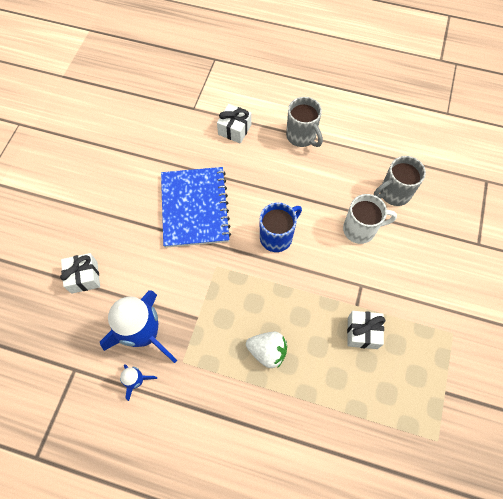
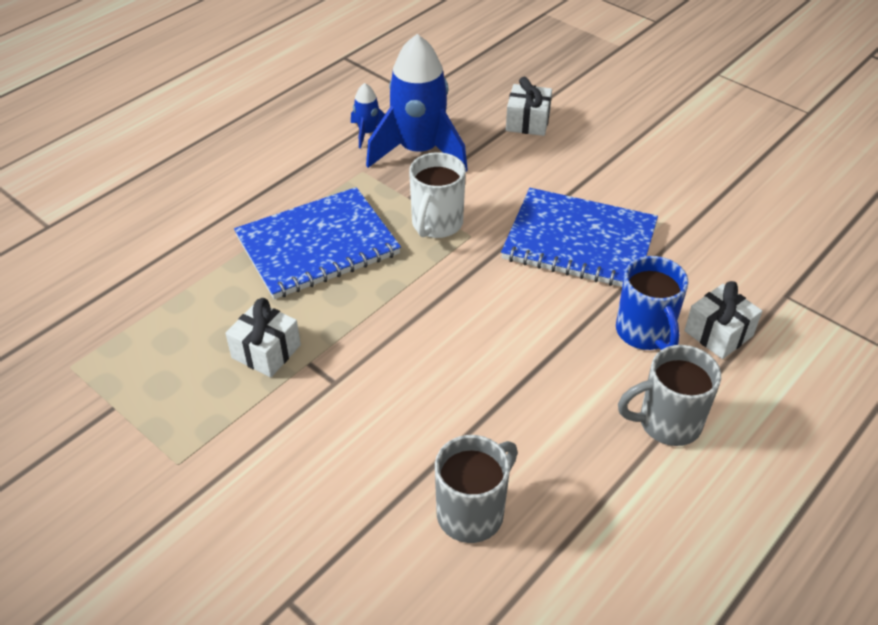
camera: 115 degrees right, 20 degrees down
white strawberry [246,332,287,368] -> blue notebook [234,187,401,299]
blue mug [260,202,302,252] -> blue mug moved to [616,256,689,350]
white mug [343,194,397,244] -> white mug moved to [409,152,466,238]
grey mug [374,156,426,206] -> grey mug turned 45 degrees clockwise [435,435,518,543]

